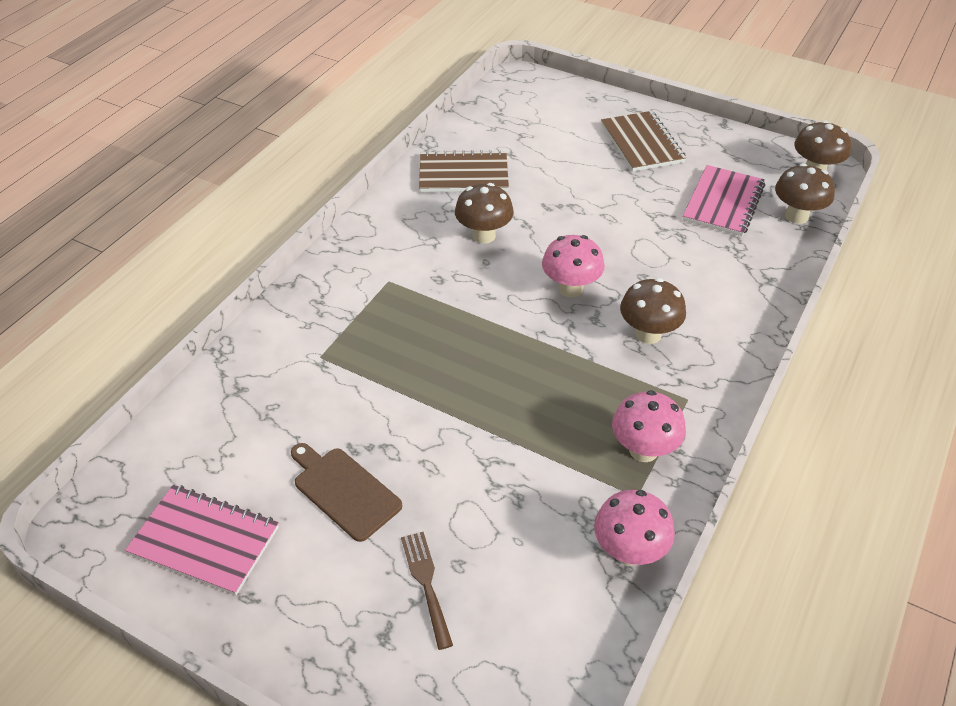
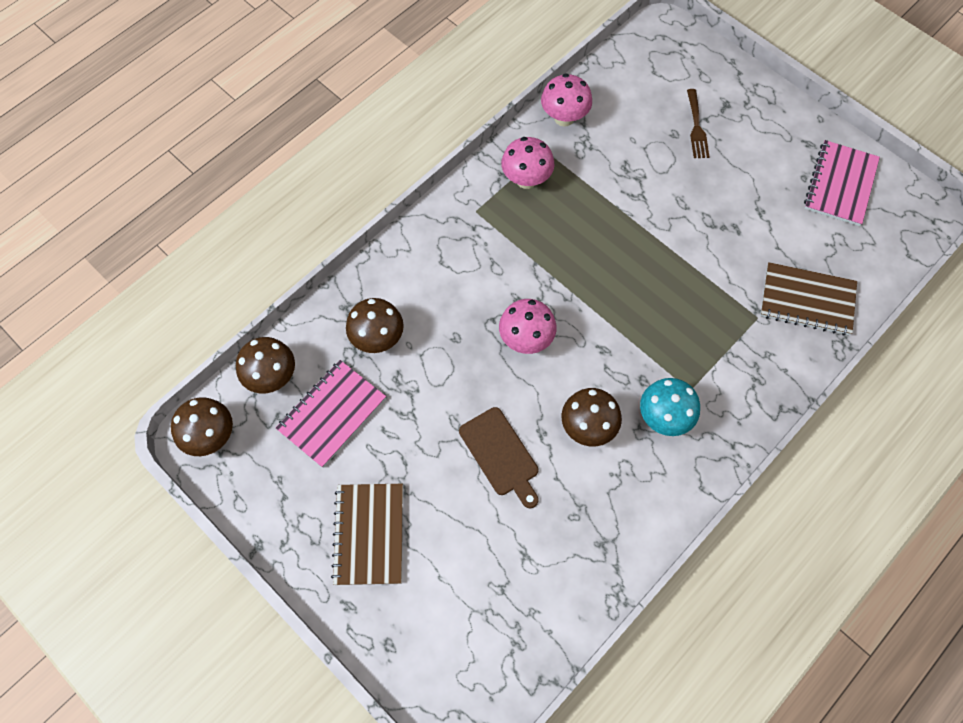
camera: 165 degrees left, 20 degrees up
pink notebook [125,485,279,595] -> pink notebook turned 75 degrees clockwise [804,140,880,226]
brown cutting board [291,443,402,542] -> brown cutting board moved to [459,407,539,508]
brown notebook [419,150,509,192] -> brown notebook moved to [760,262,857,336]
brown mushroom [620,278,686,344] -> brown mushroom moved to [346,298,404,353]
none -> turquoise mushroom [640,378,700,436]

